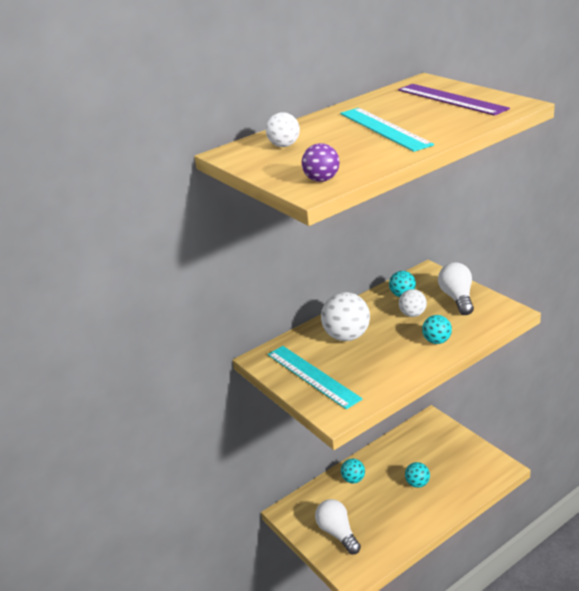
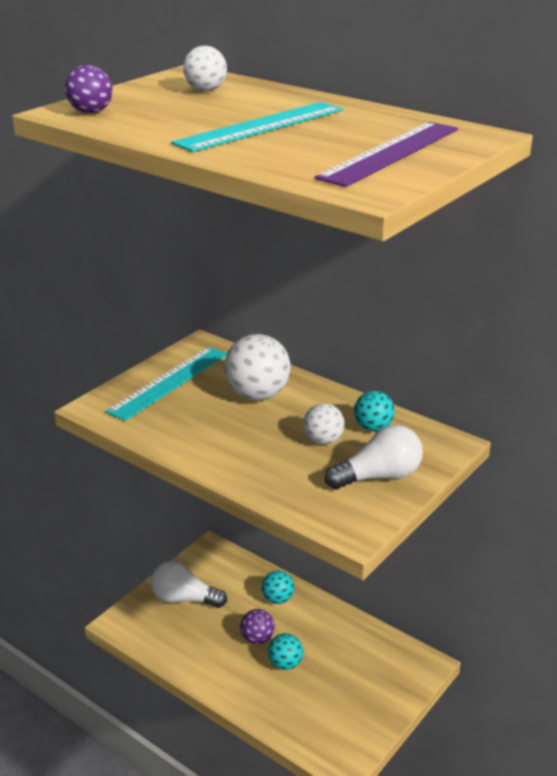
camera: 70 degrees right, 0 degrees up
white light bulb [315,499,361,554] -> white light bulb turned 120 degrees counterclockwise [151,561,227,608]
turquoise ball [422,315,452,344] -> none
none -> purple ball [240,609,275,644]

